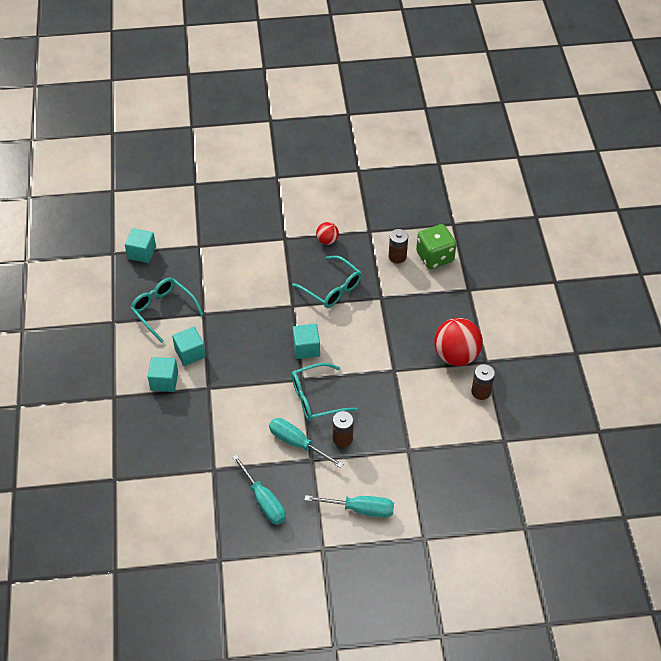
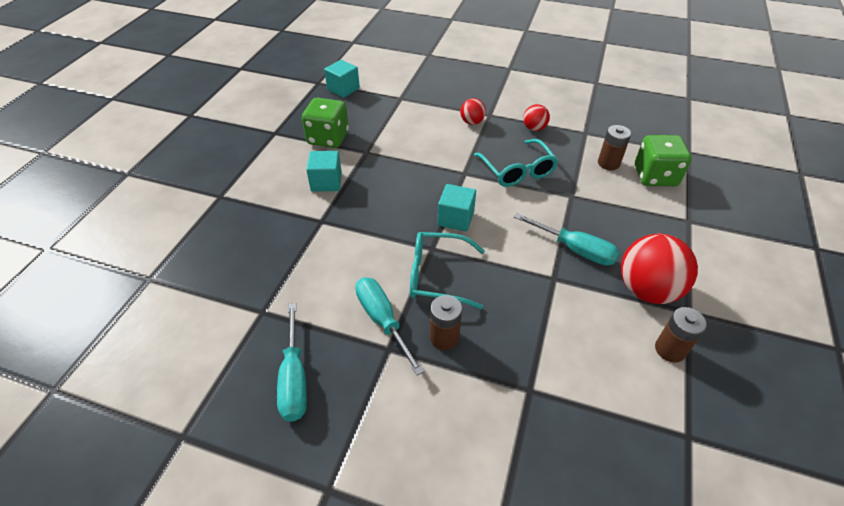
camera: 25 degrees right, 5 degrees down
turquoise glasses [130,278,203,343] -> green dice [302,98,349,148]
turquoise cube [148,357,178,392] -> none
turquoise screwdriver [305,495,394,518] -> turquoise screwdriver moved to [514,213,620,266]
none -> red ball [460,98,486,125]

